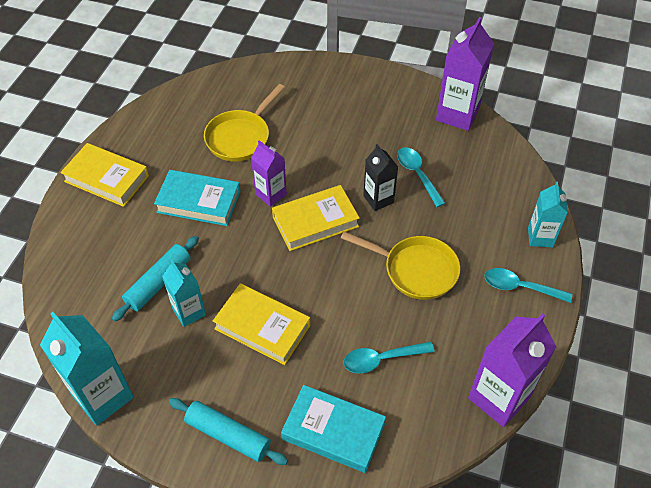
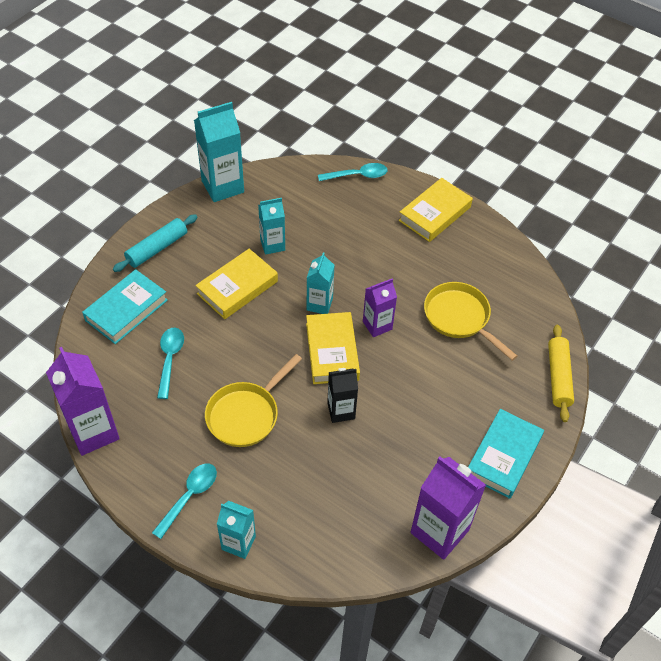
camera: 105 degrees right, 0 degrees up
turquoise rolling pin [112,236,199,321] -> none
turquoise book [154,170,240,226] -> turquoise book moved to [468,409,544,499]
turquoise spoon [397,147,446,207] -> turquoise spoon moved to [318,163,388,181]
none -> turquoise carton [307,252,334,314]
none -> yellow rolling pin [548,325,574,422]

